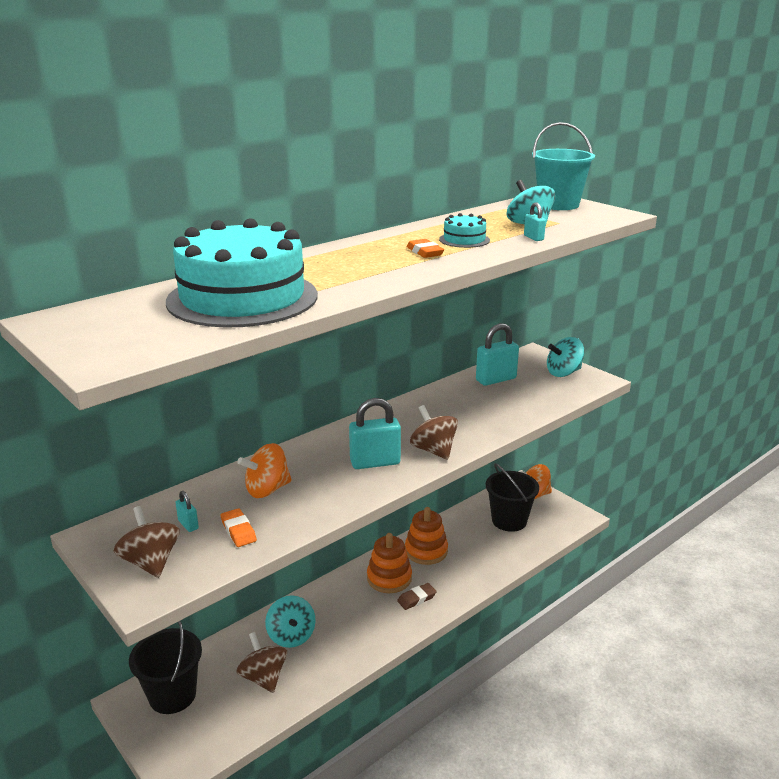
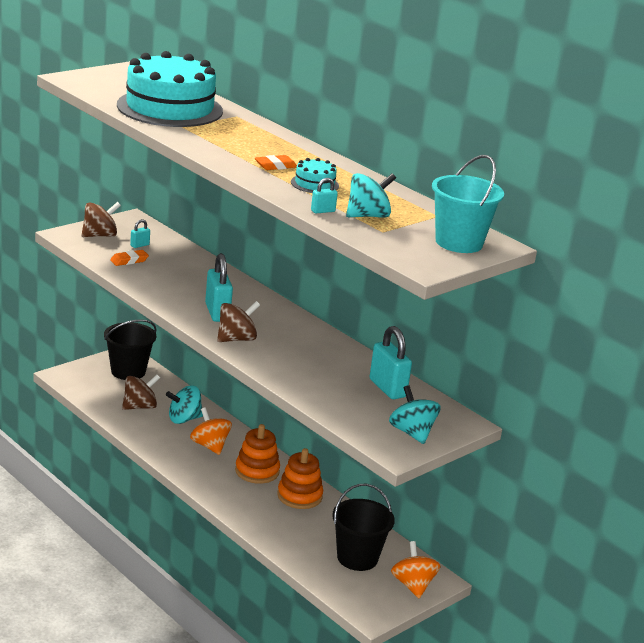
camera: 85 degrees right, 0 degrees up
orange spinning top [238,443,292,498] -> orange spinning top moved to [190,407,232,455]
brown eraser [397,583,437,610] -> none

